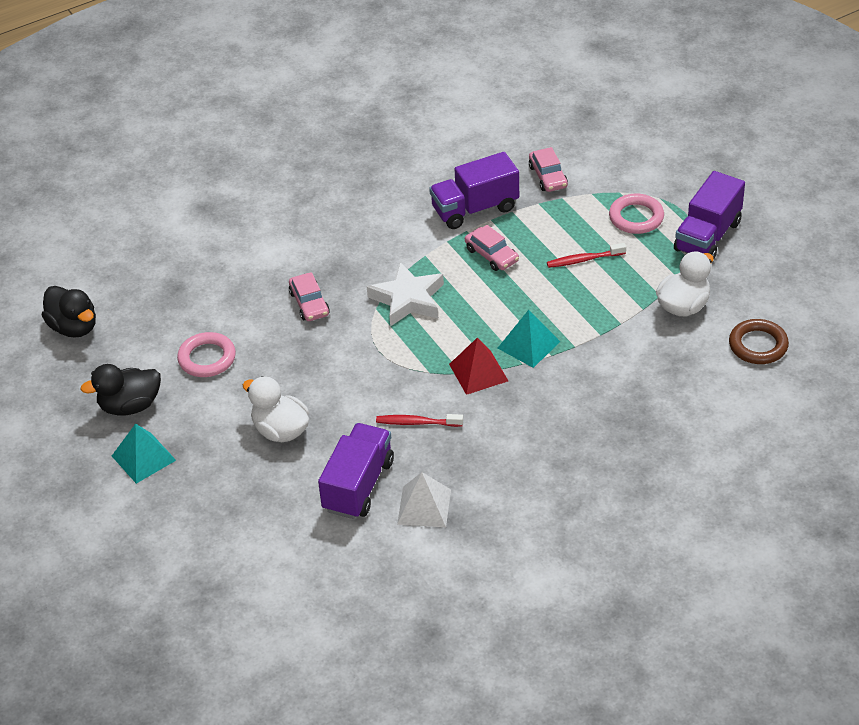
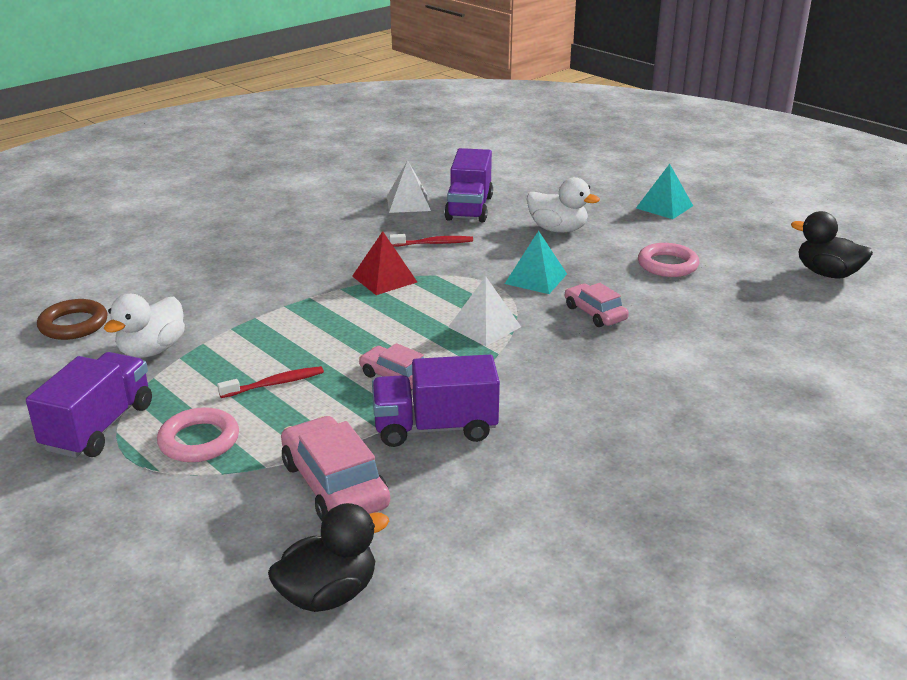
camera: 165 degrees right, 15 degrees down
black duck [80,364,161,416] -> black duck moved to [268,503,389,612]
white star [367,262,444,326] -> white pyramid [448,276,521,346]
purple truck [429,152,519,229] -> purple truck turned 150 degrees counterclockwise [372,354,500,447]
turquoise pyramid [498,310,560,368] -> turquoise pyramid moved to [505,231,567,294]
pink car [529,147,568,192] -> pink car [281,416,390,521], size x1.62

